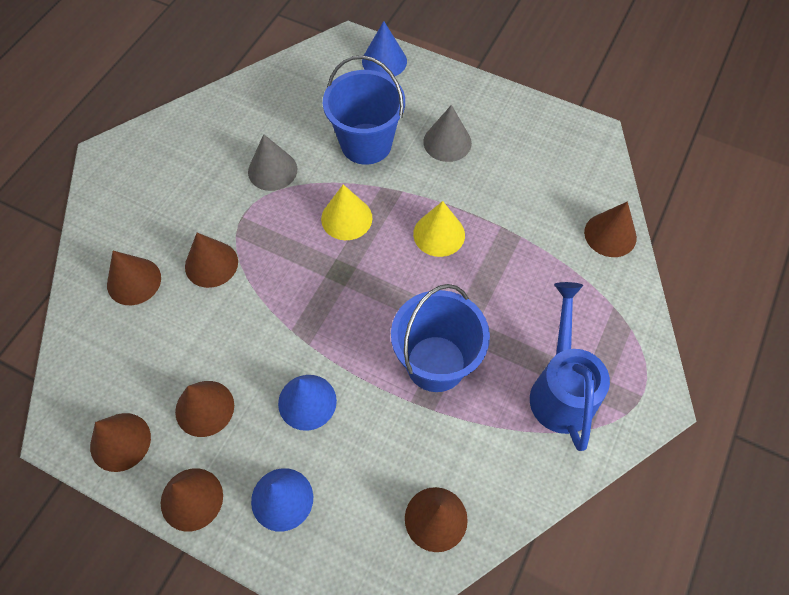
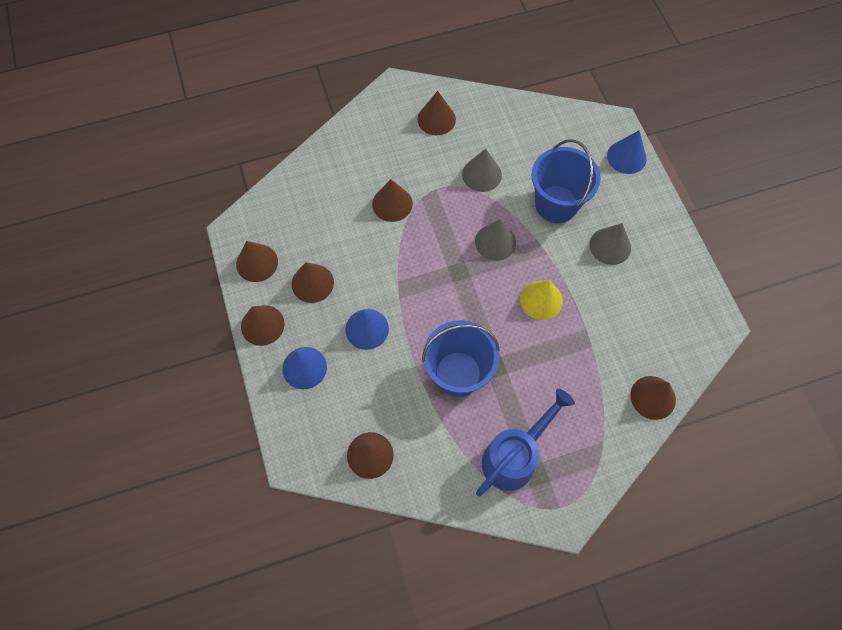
camera: 45 degrees right, 5 degrees up
brown cone [107,251,161,305] -> brown cone moved to [417,91,456,135]
yellow cone [321,184,372,240] -> grey cone [475,219,516,261]

